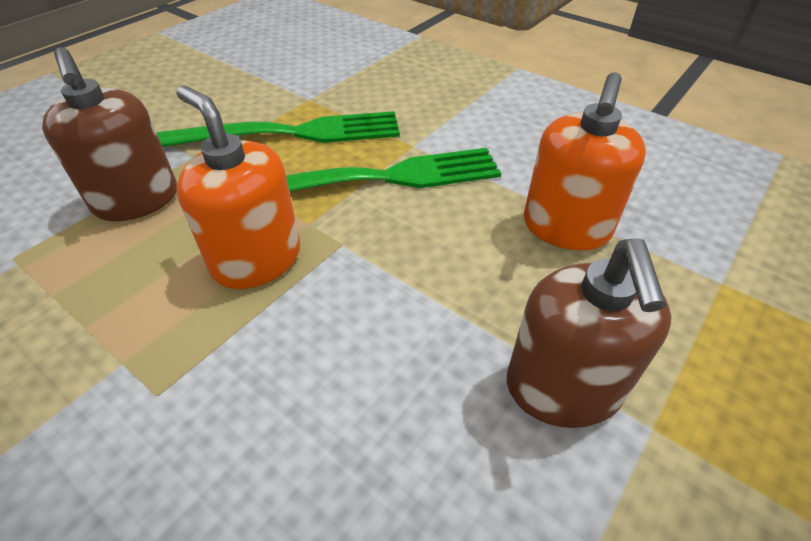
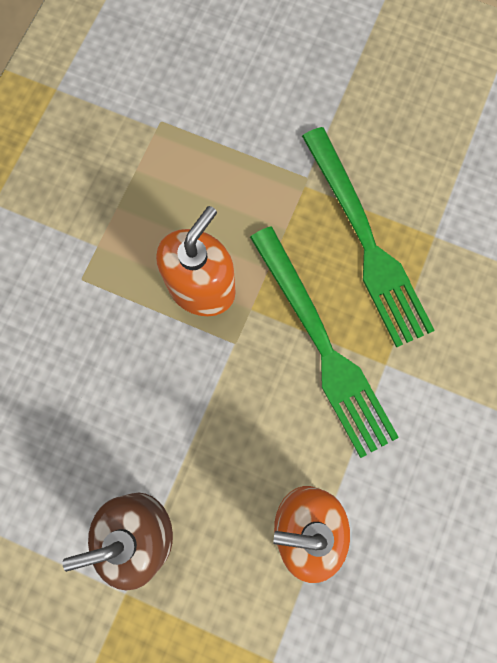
camera: 75 degrees right, 30 degrees up
brown soap dispenser [42,47,177,221] -> none

